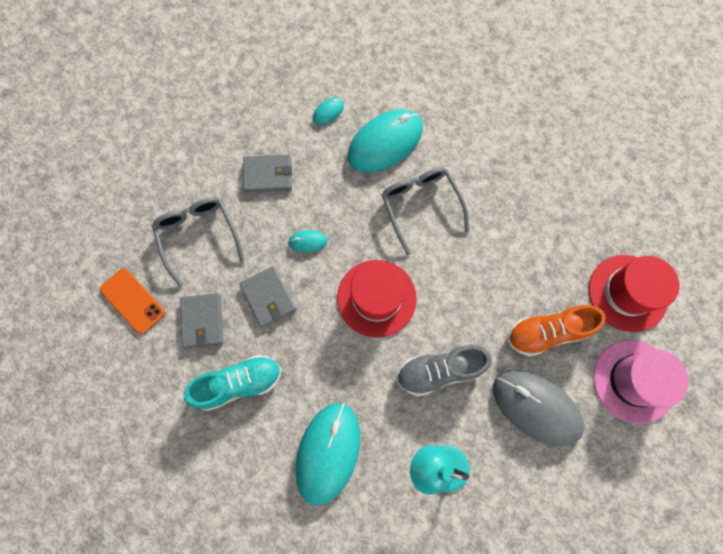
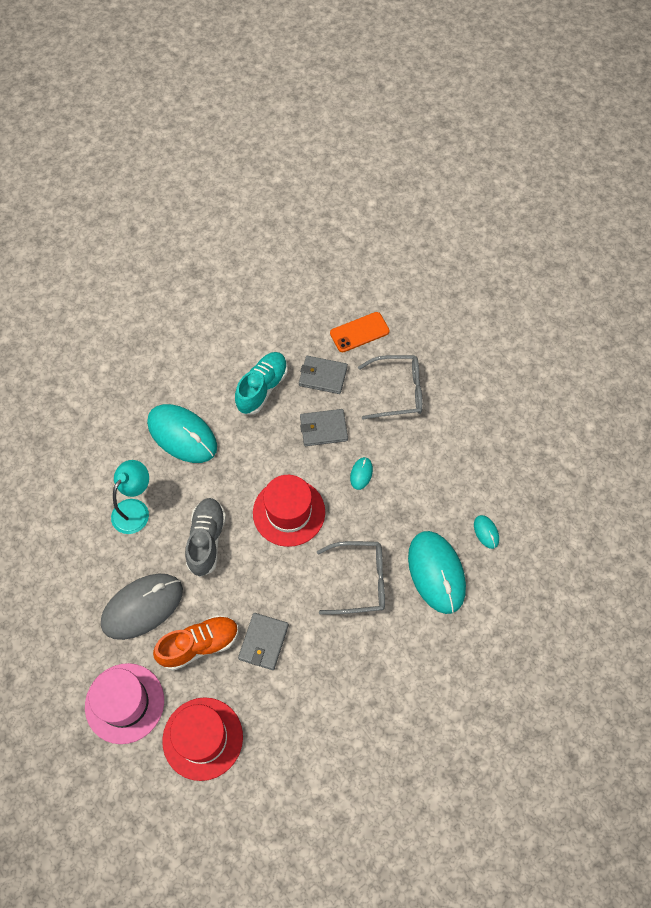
camera: 110 degrees right, 10 degrees down
turquoise shoe [184,355,281,411] -> turquoise shoe turned 150 degrees counterclockwise [235,352,288,415]
grey wallet [243,154,292,193] -> grey wallet moved to [238,613,289,670]
orange shoe [507,305,606,357] -> orange shoe turned 60 degrees clockwise [153,615,239,671]

